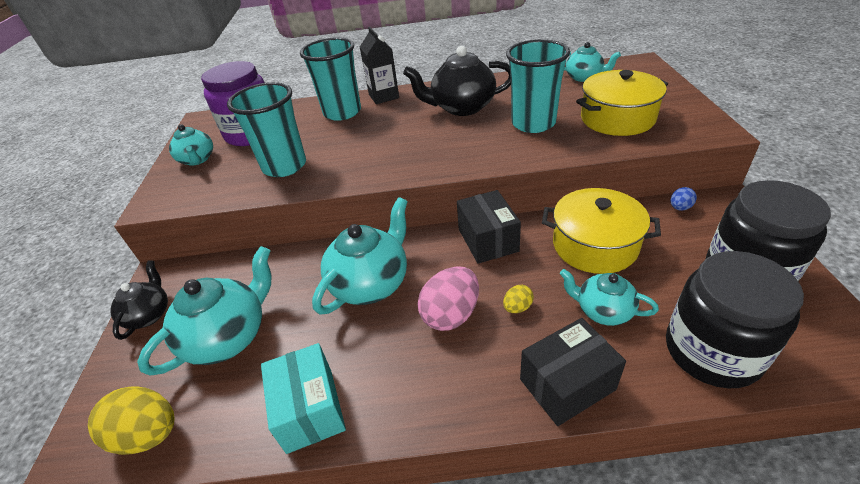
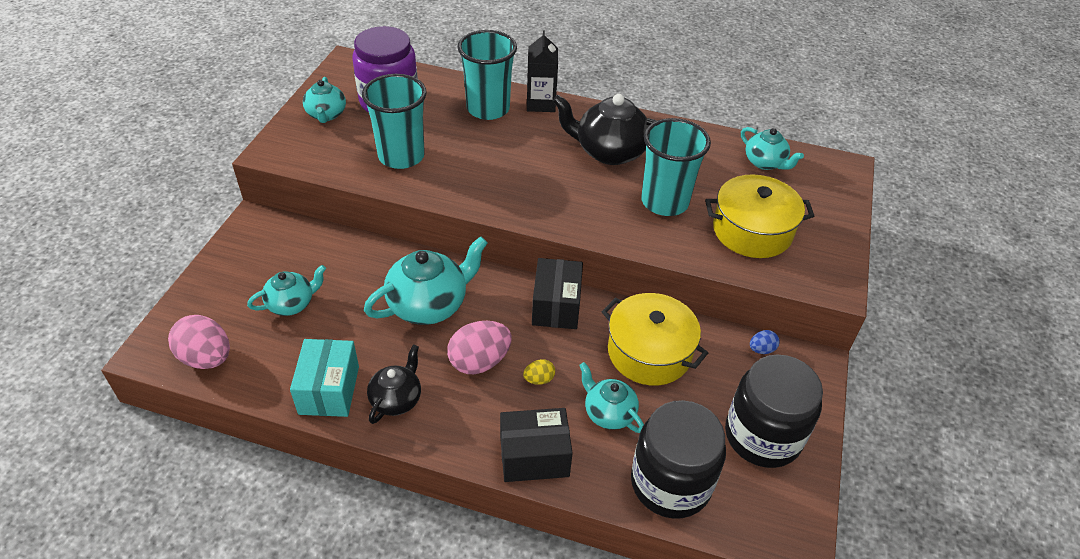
camera: 15 degrees right, 5 degrees up
yellow egg [88,386,174,455] -> pink egg [168,315,230,369]
black teapot [110,260,168,340] -> black teapot moved to [367,345,421,424]
turquoise teapot [137,246,271,376] -> turquoise teapot [247,265,326,316], size x0.60

